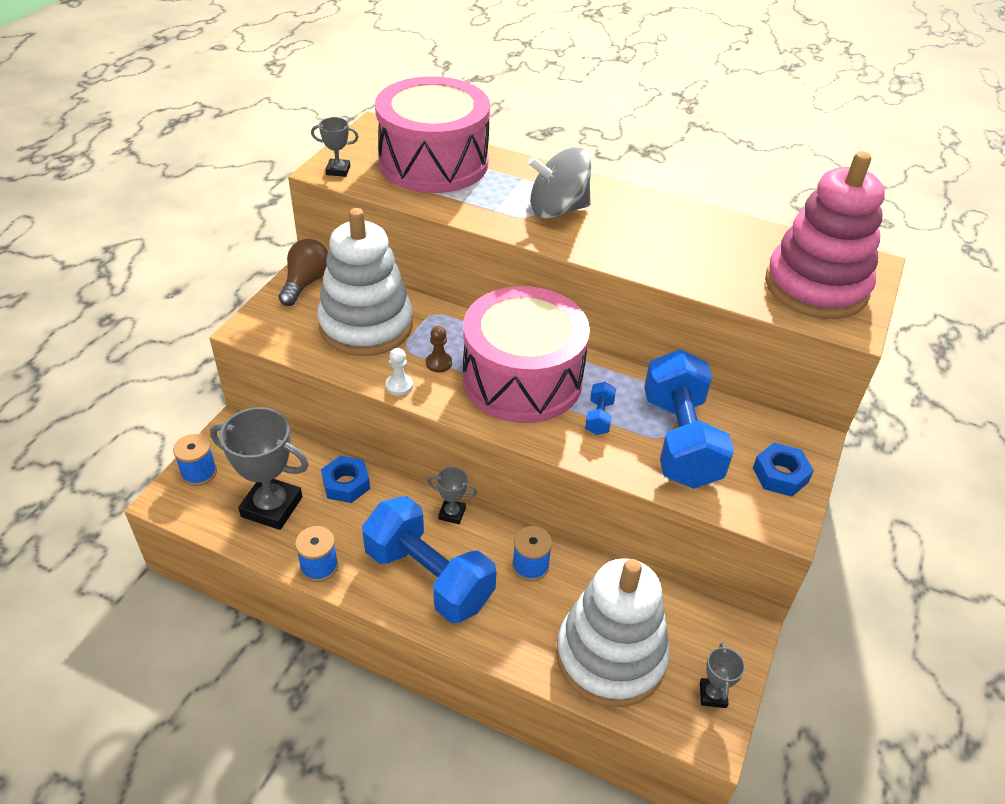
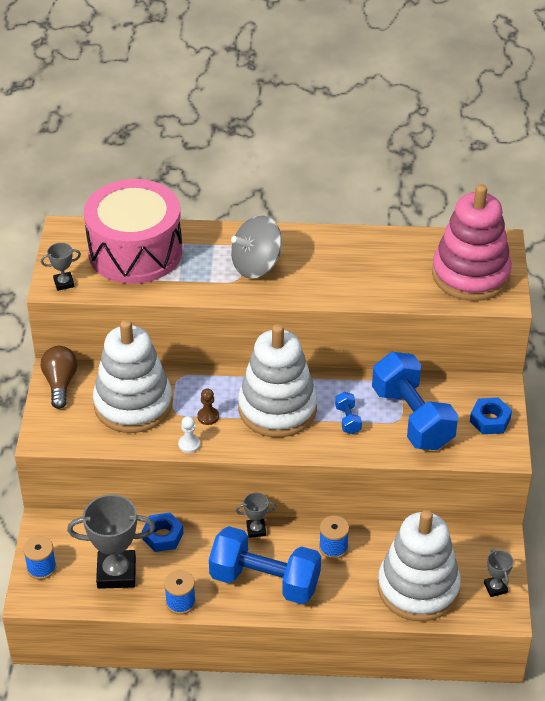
camera: 20 degrees left, 0 degrees up
pink drum [463,286,590,423] -> white stacking toy [238,324,317,437]

